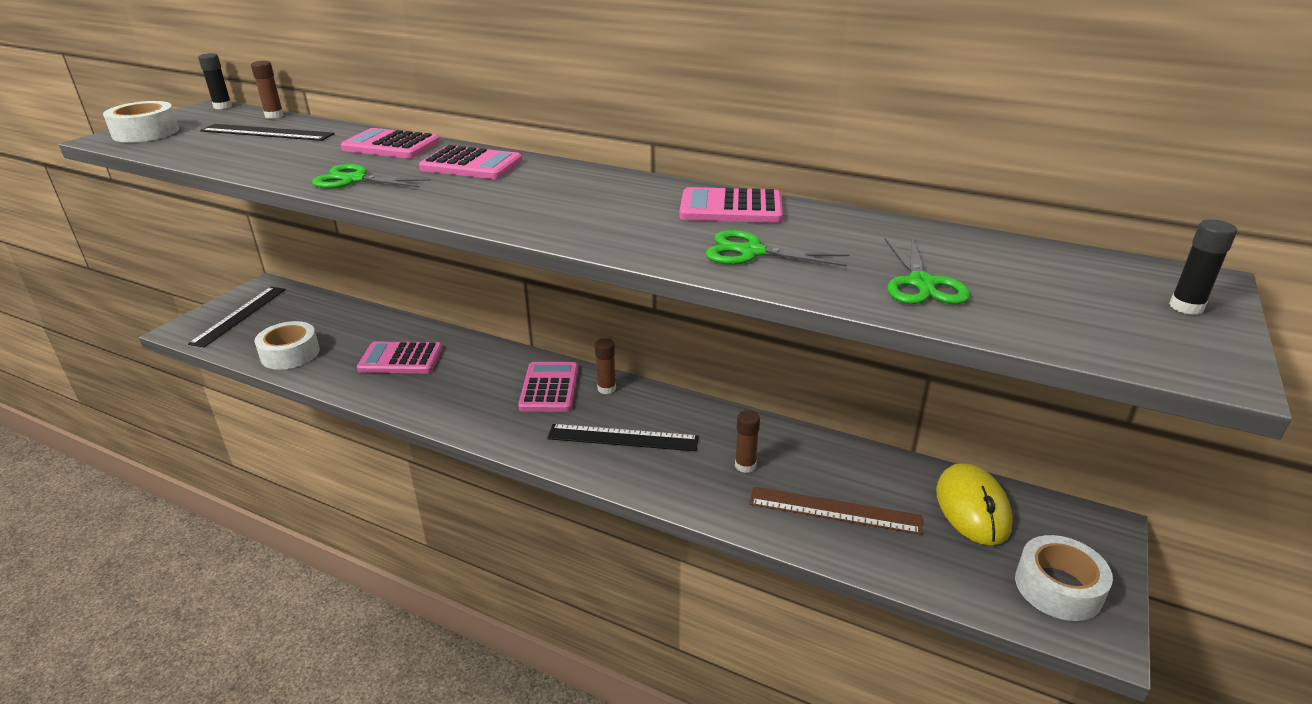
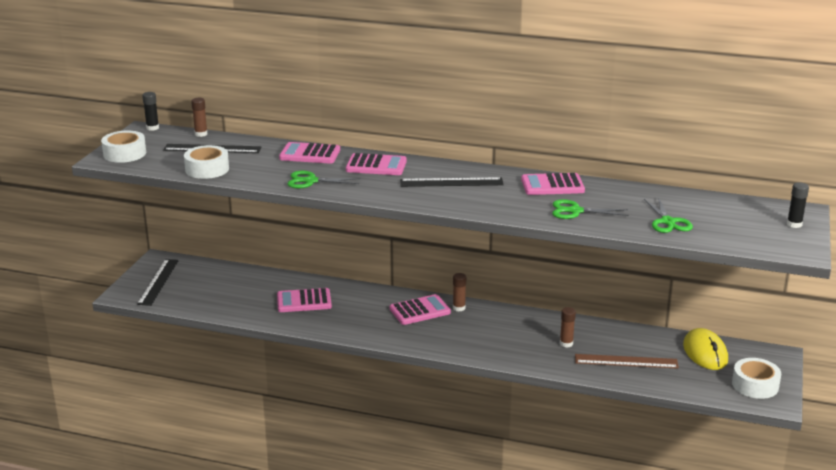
camera: 10 degrees left, 5 degrees down
white tape [255,321,320,370] -> white tape moved to [184,145,229,179]
pink calculator [518,362,579,412] -> pink calculator turned 75 degrees clockwise [390,294,451,325]
black ruler [547,424,699,451] -> black ruler moved to [400,177,504,187]

